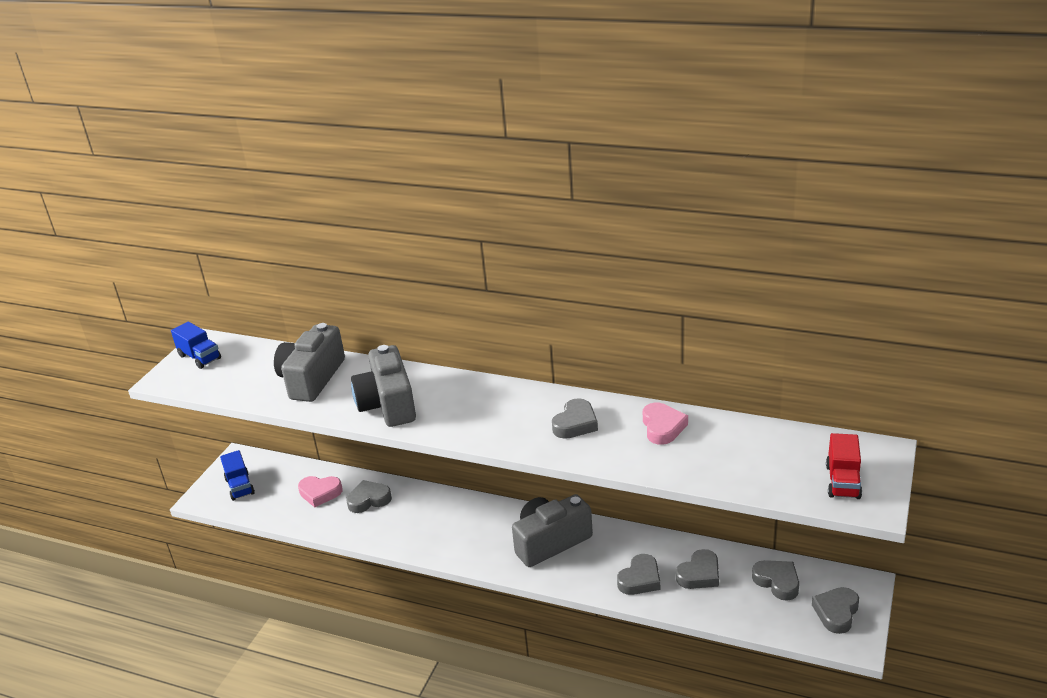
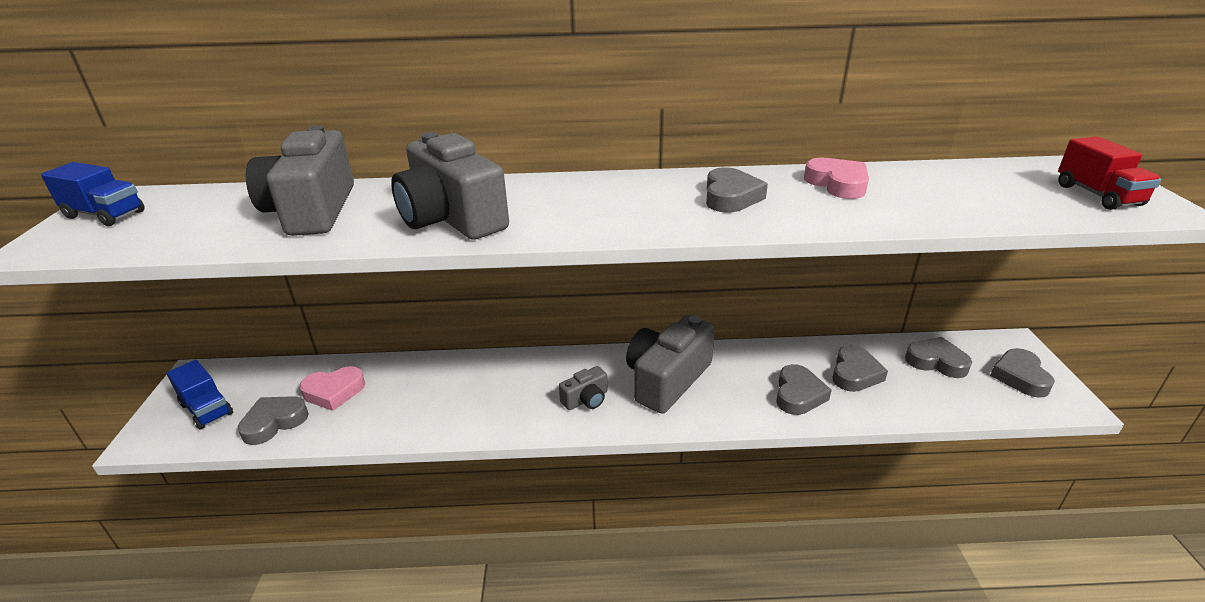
camera: 25 degrees left, 0 degrees up
grey heart [346,480,392,513] -> grey heart moved to [238,396,309,445]
none -> grey camera [559,366,607,410]

